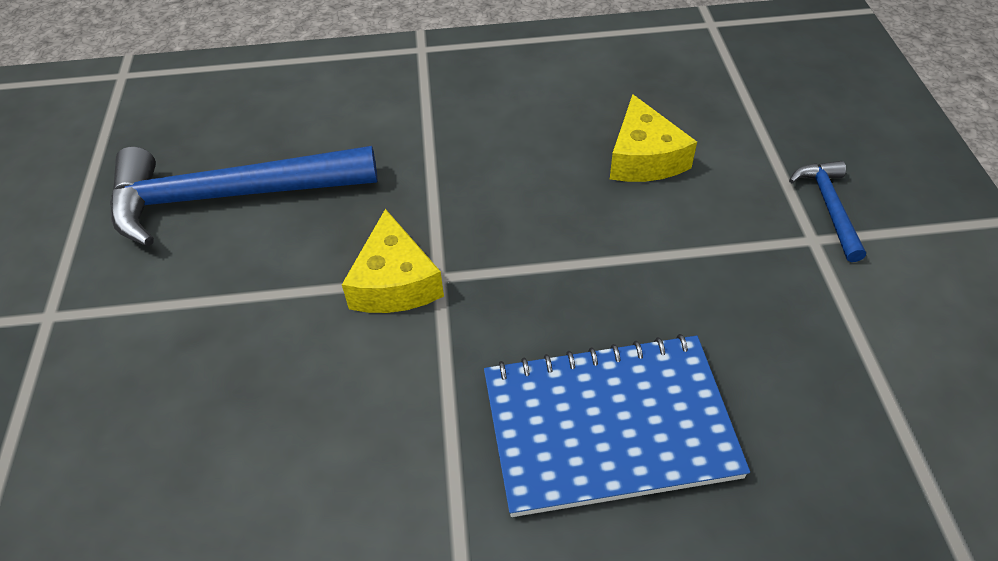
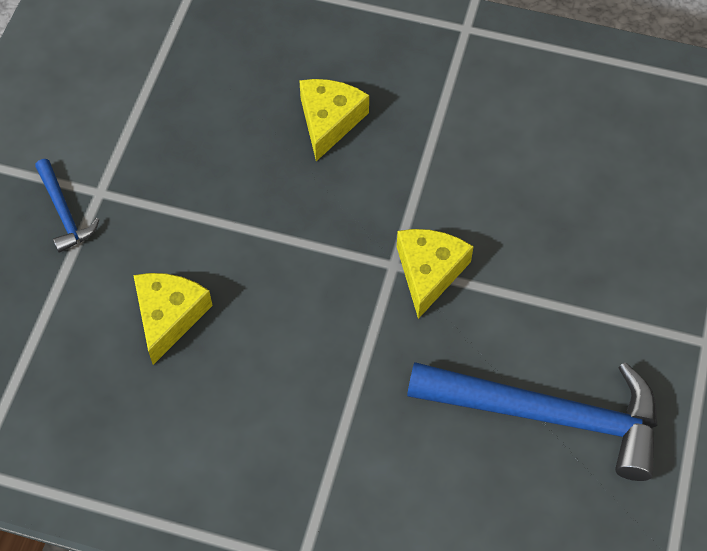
camera: 160 degrees left, 10 degrees up
blue notebook [484,334,750,517] -> yellow cheese [299,79,369,161]
blue hammer [789,161,866,262] -> blue hammer turned 45 degrees counterclockwise [35,159,99,253]

